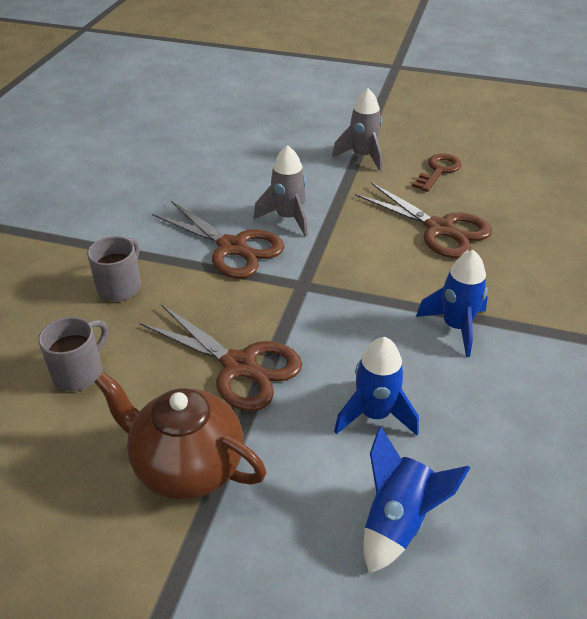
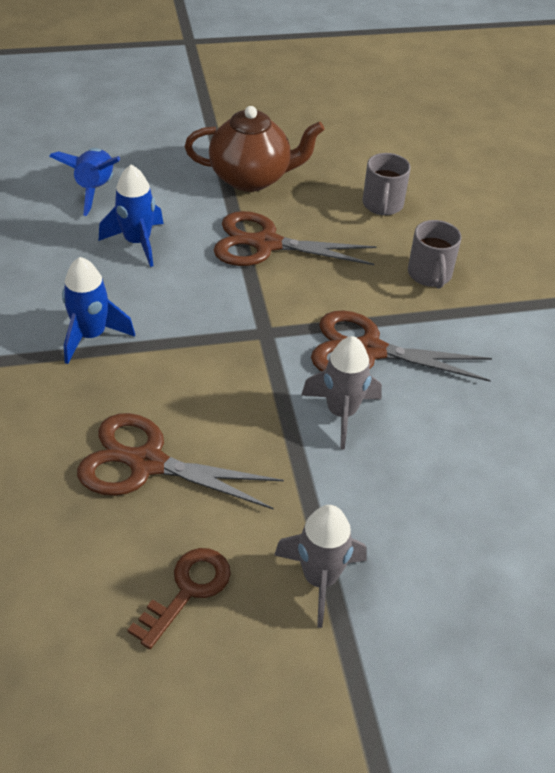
camera: 150 degrees right, 5 degrees up
brown key [412,154,462,192] -> brown key turned 150 degrees counterclockwise [128,548,231,649]

